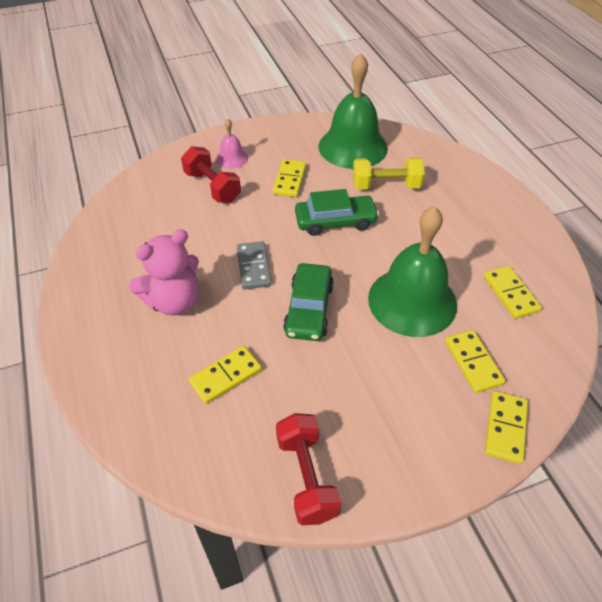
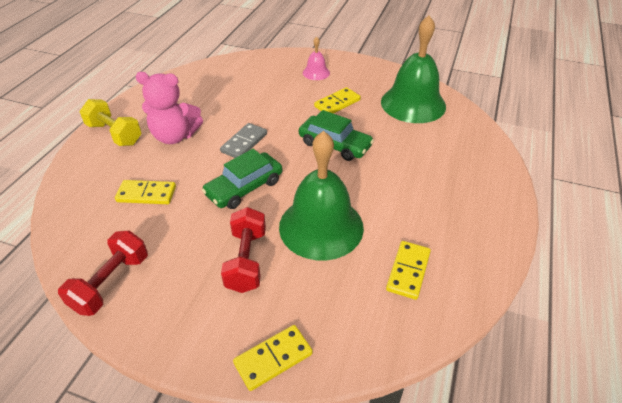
camera: 40 degrees right, 5 degrees down
red dumbbell [181,146,241,203] -> red dumbbell moved to [221,207,266,293]
yellow dumbbell [353,157,425,190] -> yellow dumbbell moved to [79,99,141,146]
yellow domino [445,330,505,393] -> none

